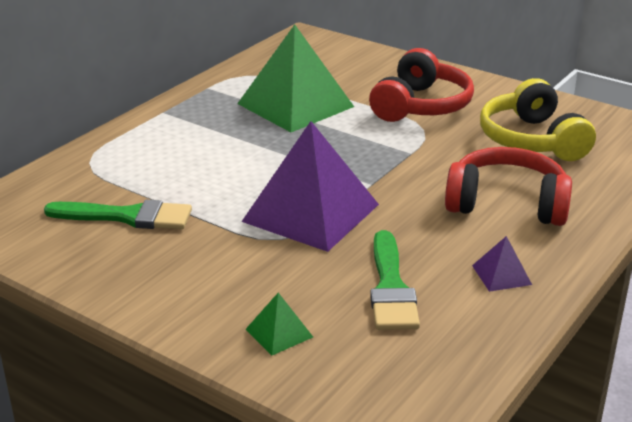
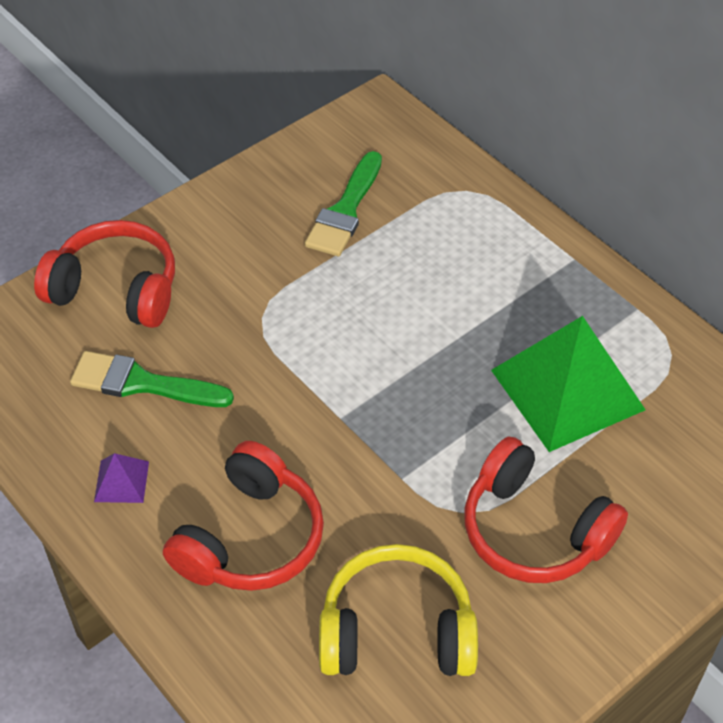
camera: 105 degrees right, 20 degrees up
purple pyramid [241,121,379,252] -> none
green pyramid [245,293,313,355] -> red headphones [34,220,175,328]

